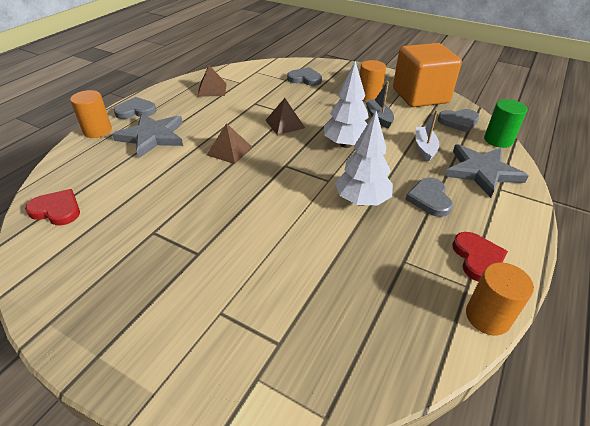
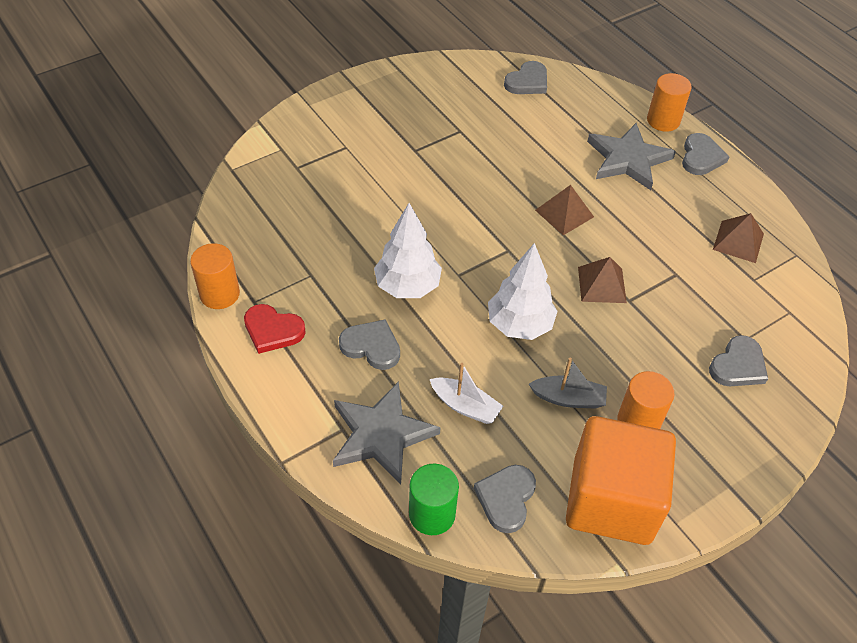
camera: 115 degrees right, 10 degrees up
red heart [25,189,80,225] -> grey heart [504,61,547,94]

